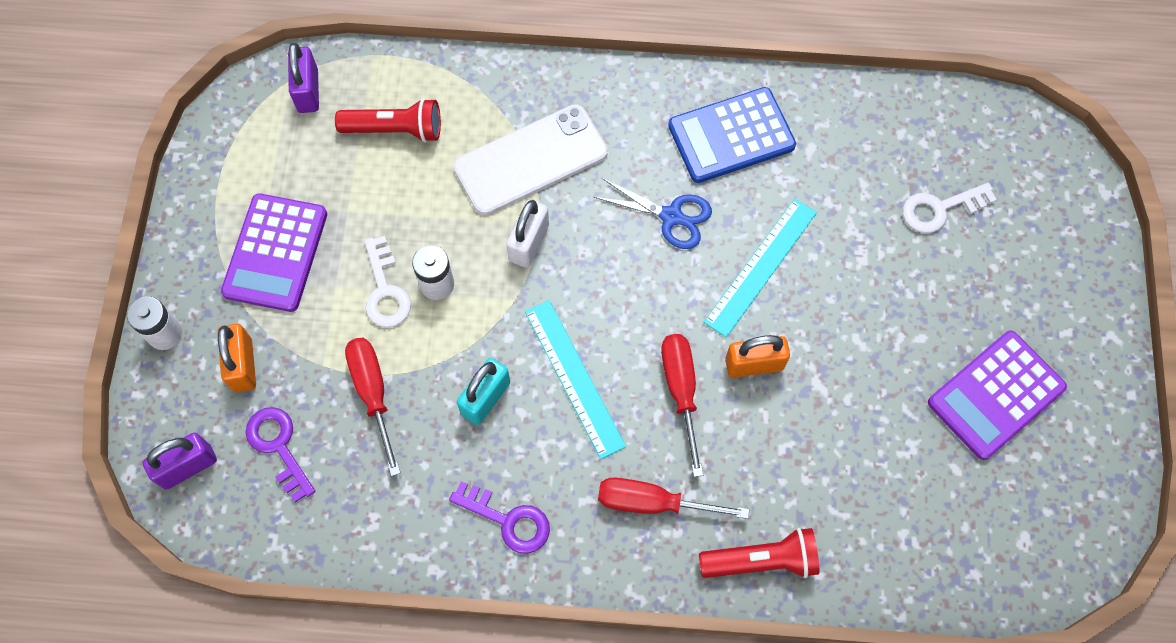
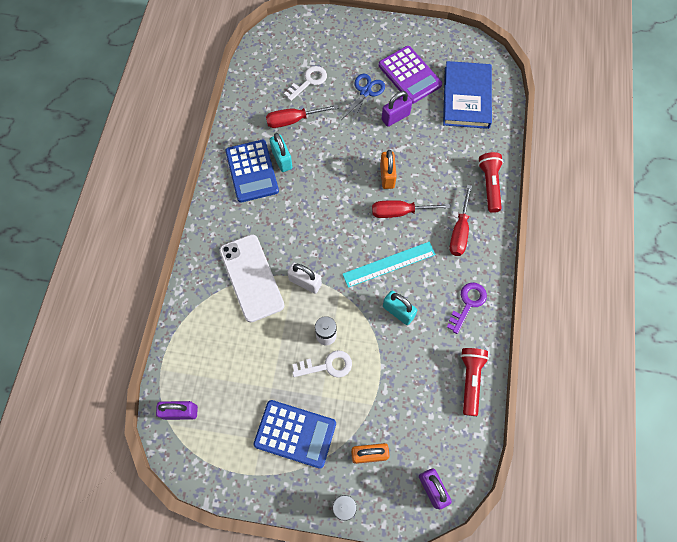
camera: 85 degrees left, 0 degrees up
purple calculator [221,193,327,312] -> blue calculator [253,400,336,469]
purple key [245,407,315,503] -> none
red flashlight [335,98,441,142] -> red flashlight moved to [460,348,489,416]
red screwdriver [345,338,401,476] -> red screwdriver moved to [266,104,338,128]
blue scissors [593,178,712,249] -> blue scissors moved to [342,74,385,124]
turquoise ruler [704,199,817,337] -> none
white key [903,183,997,233] -> white key turned 120 degrees counterclockwise [284,66,327,101]
none -> turquoise padlock [270,133,293,172]
none -> purple padlock [381,91,412,127]
none -> blue book [443,61,492,129]

